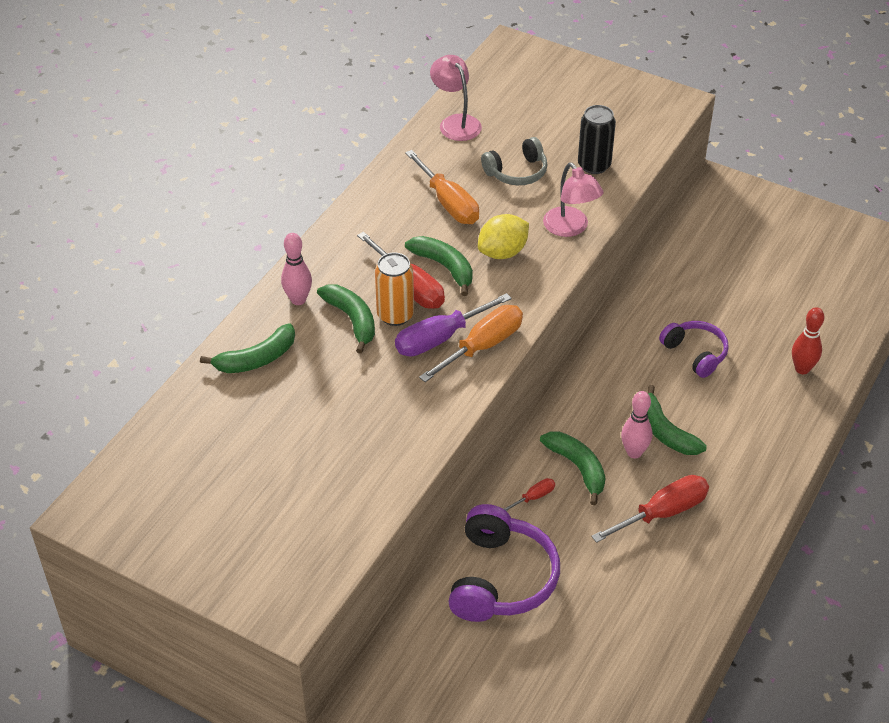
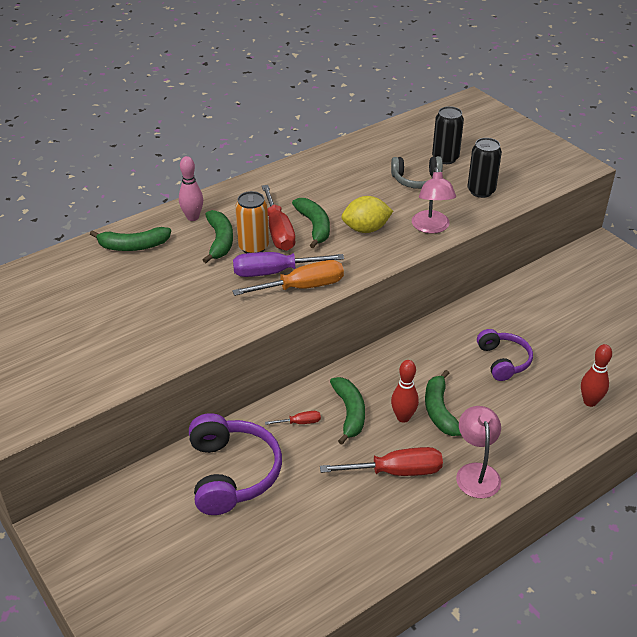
camera: 25 degrees right, 5 degrees down
orange screwdriver [405,150,479,224] -> none
pink lamp [430,55,482,141] -> pink lamp moved to [456,406,501,498]
purple headphones [448,504,560,622] -> purple headphones turned 45 degrees counterclockwise [189,413,282,515]
pink bowling pin [621,391,652,458] -> red bowling pin [391,360,419,423]
none -> black can [432,106,464,164]

